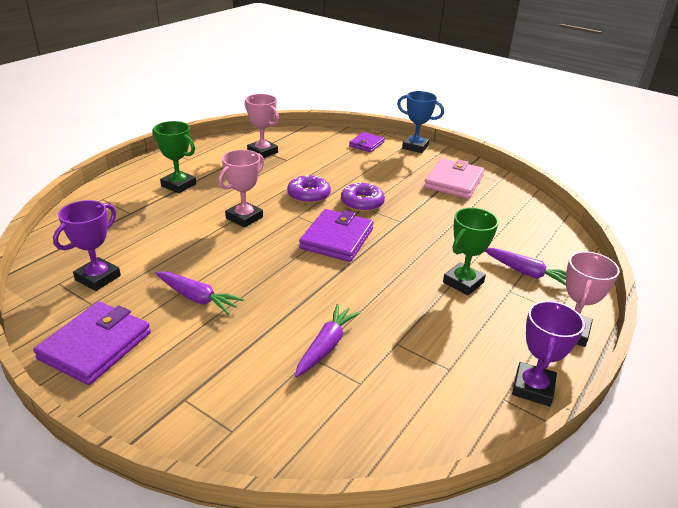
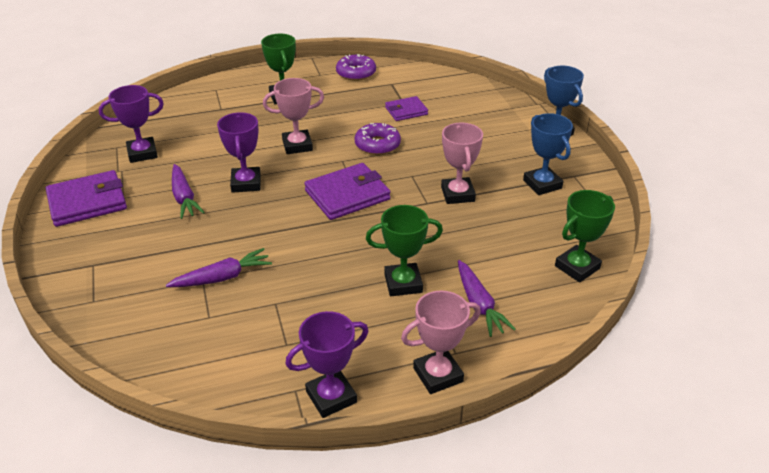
camera: 40 degrees right, 5 degrees up
pink trophy [245,94,279,158] -> pink trophy moved to [441,123,483,204]
purple donut [341,182,385,212] -> purple donut moved to [336,54,376,81]
purple wallet [349,132,385,152] -> purple wallet moved to [385,96,428,121]
pink wallet [424,158,484,199] -> blue trophy [523,113,573,195]
none -> purple trophy [217,112,261,193]
none -> green trophy [555,190,615,282]

